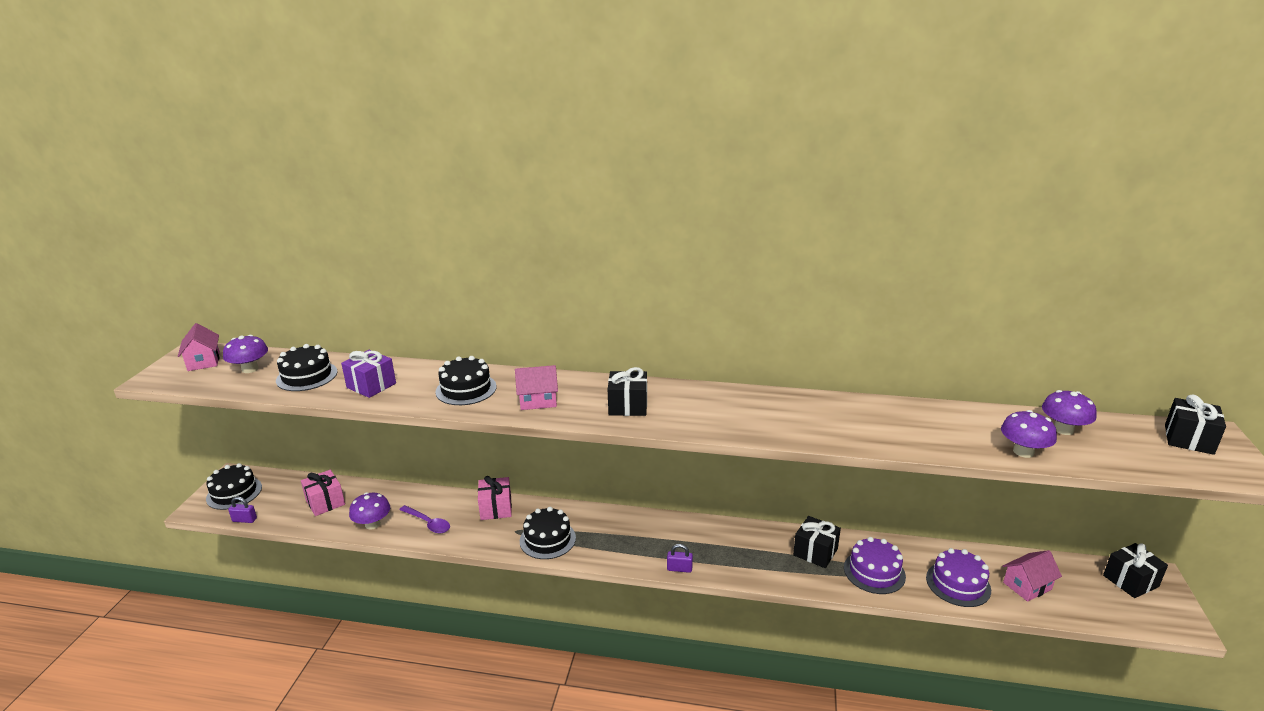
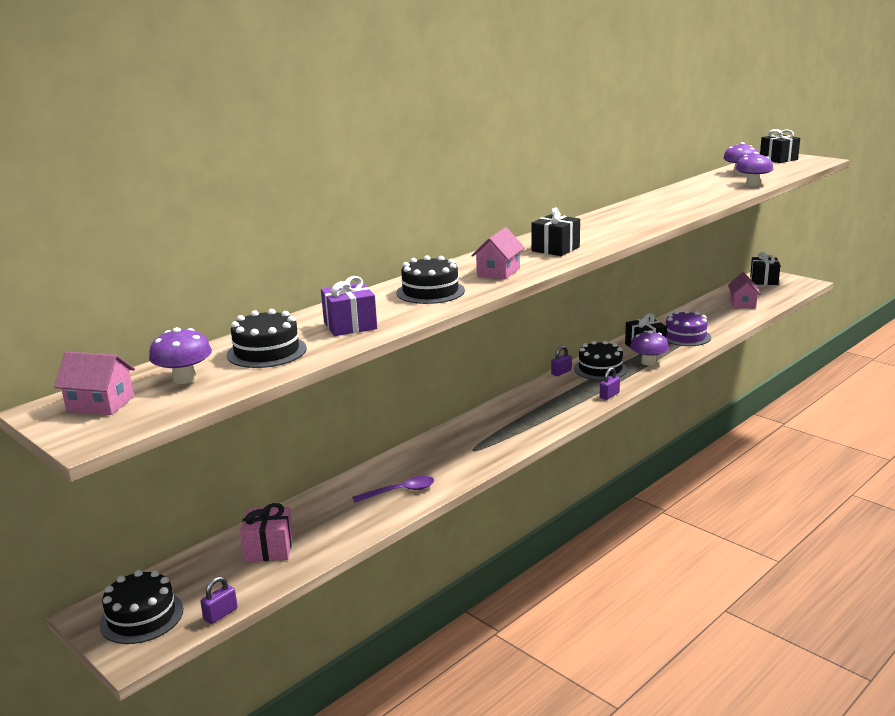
camera: 55 degrees left, 5 degrees down
purple mushroom [349,492,390,529] -> purple mushroom moved to [630,330,669,365]
pink gift [478,476,512,520] -> none
black cake [520,507,576,559] -> black cake moved to [574,341,627,380]
purple cake [926,548,991,607] -> none
none -> purple padlock [551,346,572,376]

